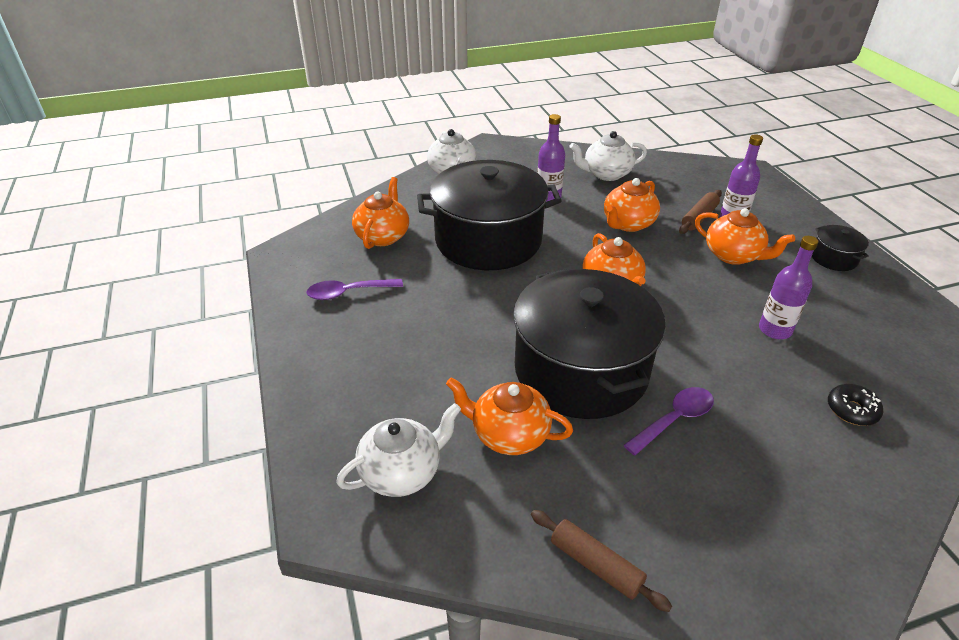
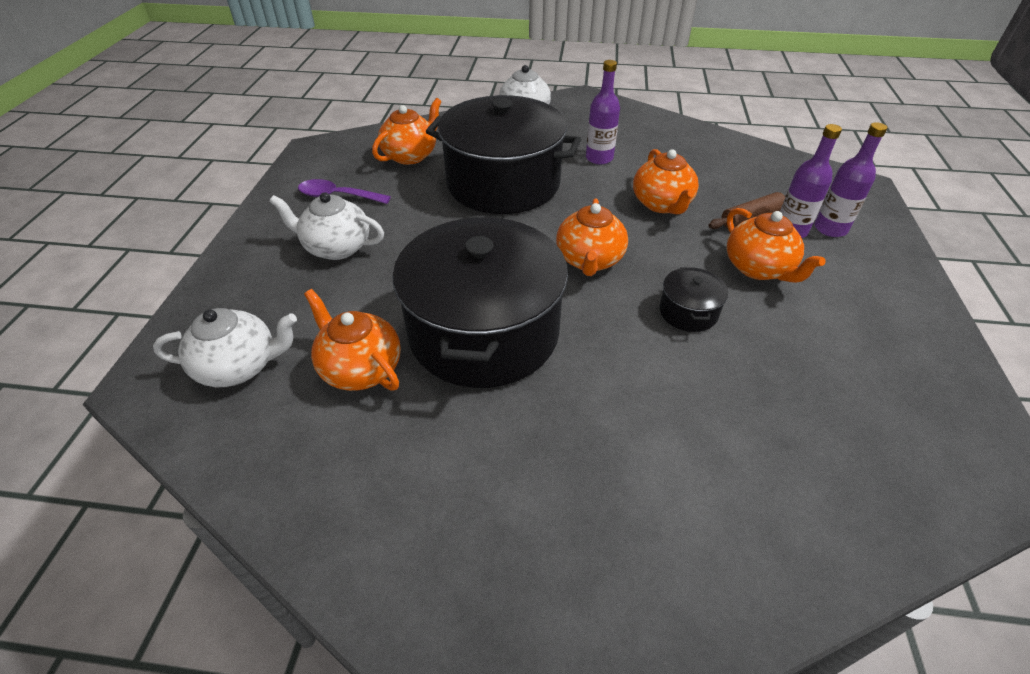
camera: 25 degrees right, 5 degrees up
brown rolling pin [531,510,672,612] -> none
white teapot [569,131,647,181] -> white teapot moved to [269,192,384,260]
orange teapot [604,178,660,232] -> orange teapot turned 75 degrees counterclockwise [633,149,699,214]
purple spoon [624,387,714,455] -> none
purple bottle [759,236,818,339] -> purple bottle moved to [815,122,888,237]
black pot [812,225,869,271] -> black pot moved to [659,267,728,332]
black donut [828,384,883,426] -> none

